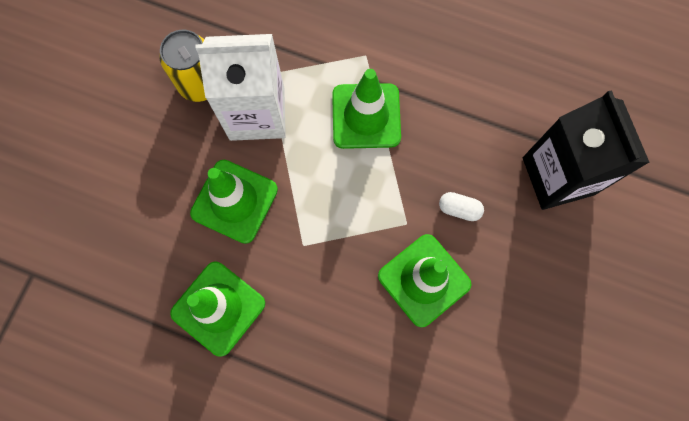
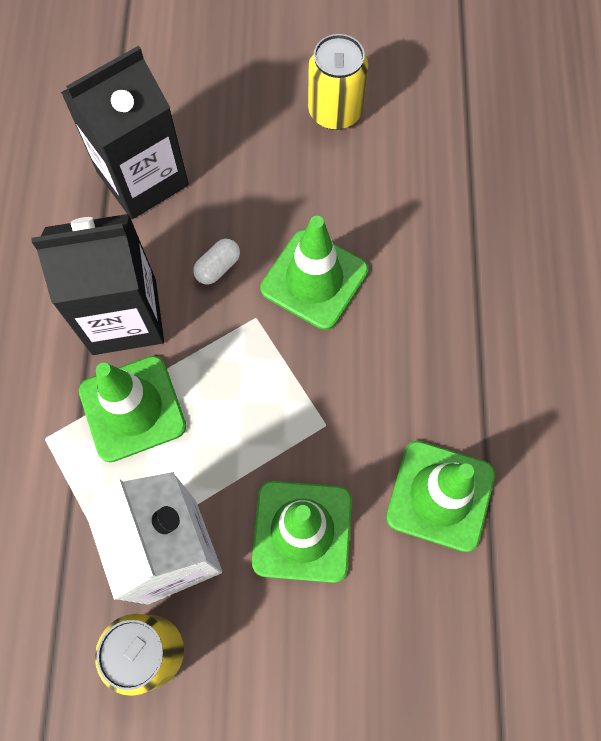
camera: 110 degrees left, 5 degrees down
white capsule [439,192,484,221] -> white capsule turned 45 degrees clockwise [193,239,240,285]
none -> black carton [31,214,164,355]
none -> yellow can [308,34,368,130]

